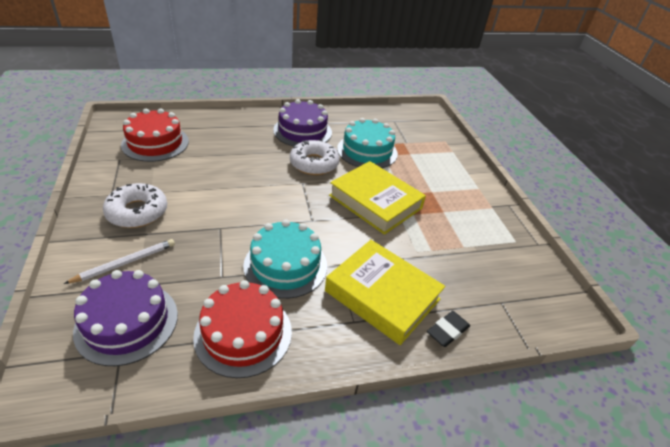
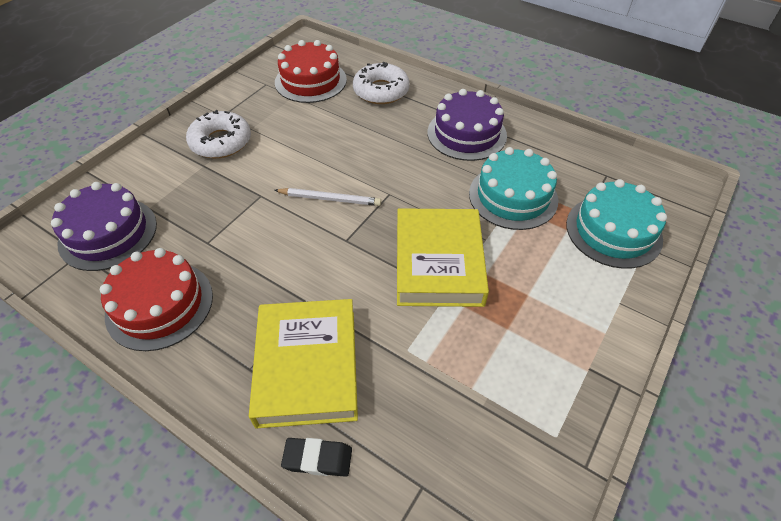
camera: 50 degrees right, 10 degrees up
white pencil [64,239,175,284] -> white pencil moved to [274,188,381,206]
turquoise cake [243,219,327,299] -> turquoise cake moved to [566,179,667,269]
white donut [290,140,340,175] -> white donut moved to [353,62,410,104]

